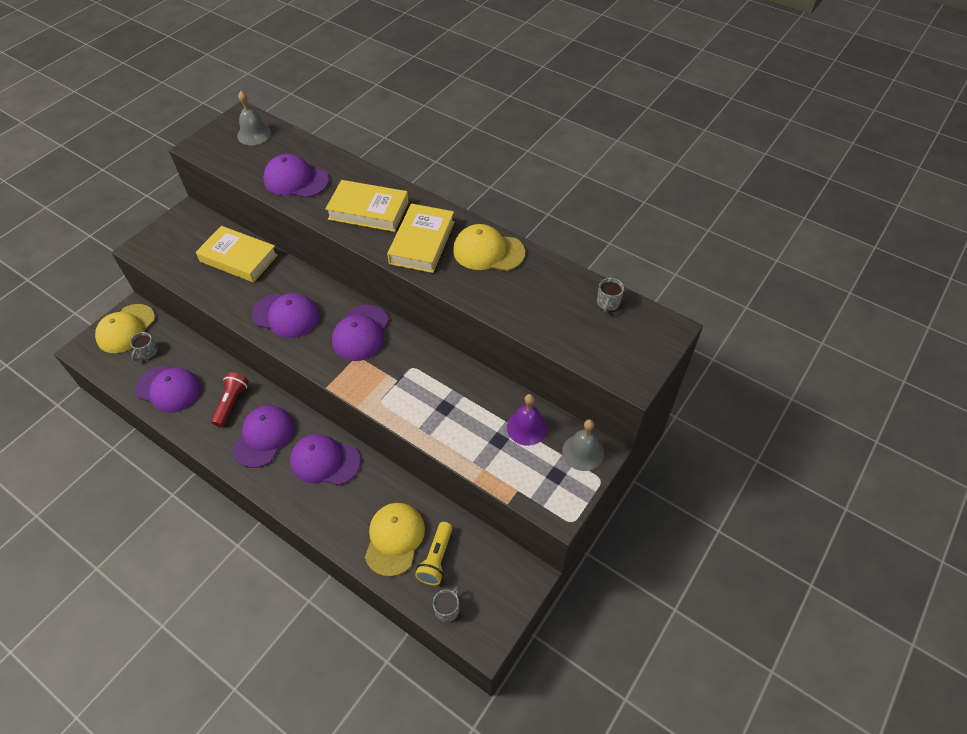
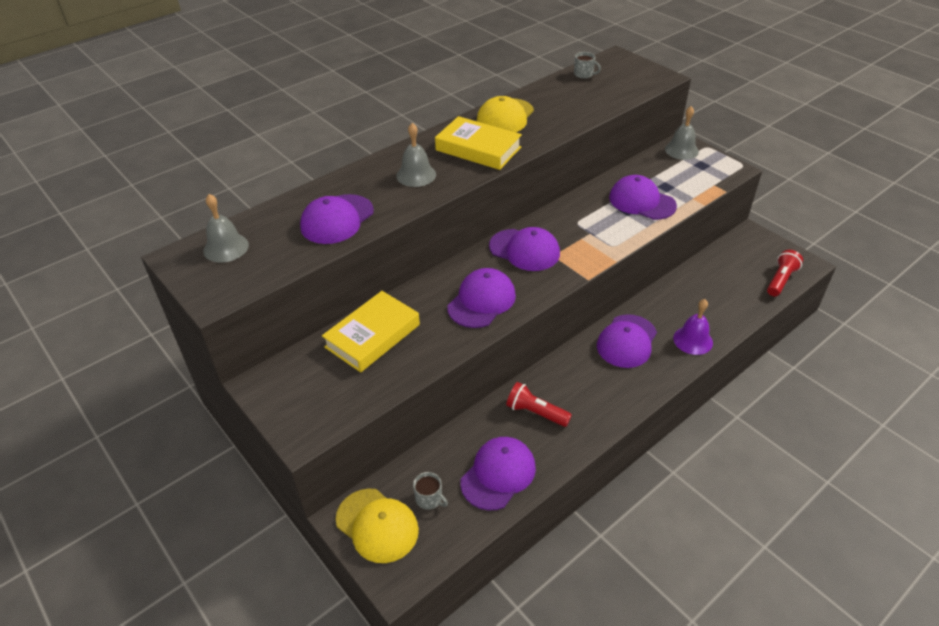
camera: 75 degrees left, 10 degrees down
purple cap [233,405,294,468] -> purple cap moved to [609,175,677,220]
yellow book [325,180,409,232] -> grey bell [396,123,436,187]
yellow cap [365,503,425,577] -> none
yellow flashlight [415,522,453,585] -> none
grey mug [433,586,460,622] -> red flashlight [767,250,803,296]
purple bell [507,394,547,446] -> purple bell moved to [673,299,713,355]

